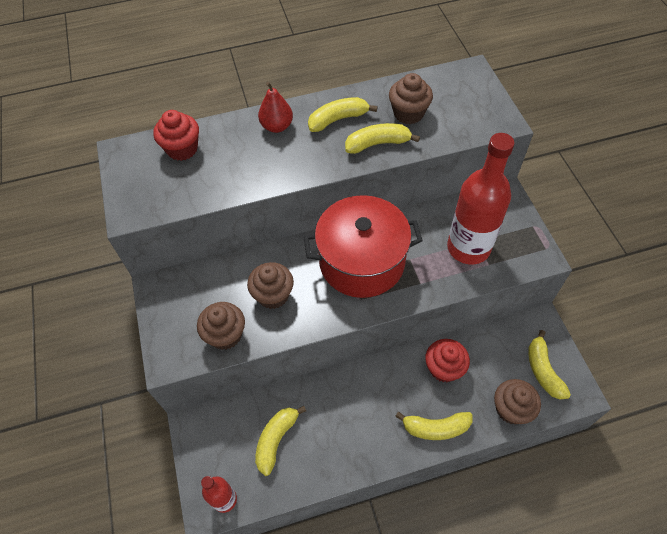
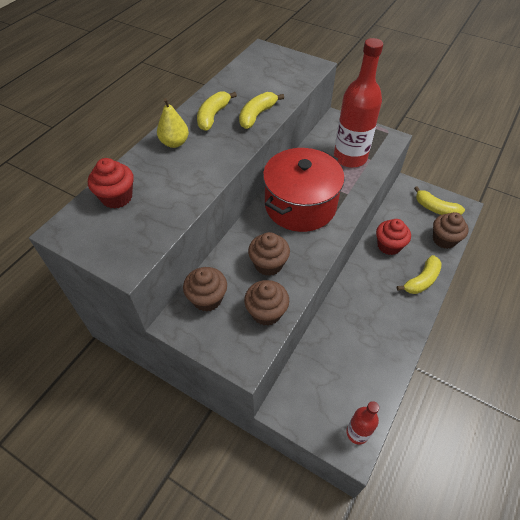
camera: 45 degrees left, 5 degrees down
yellow banana [255,406,306,476] -> none
red pear [258,82,293,133] -> yellow pear [157,98,189,148]
brown cupcake [389,73,433,124] -> brown cupcake moved to [183,267,227,312]

